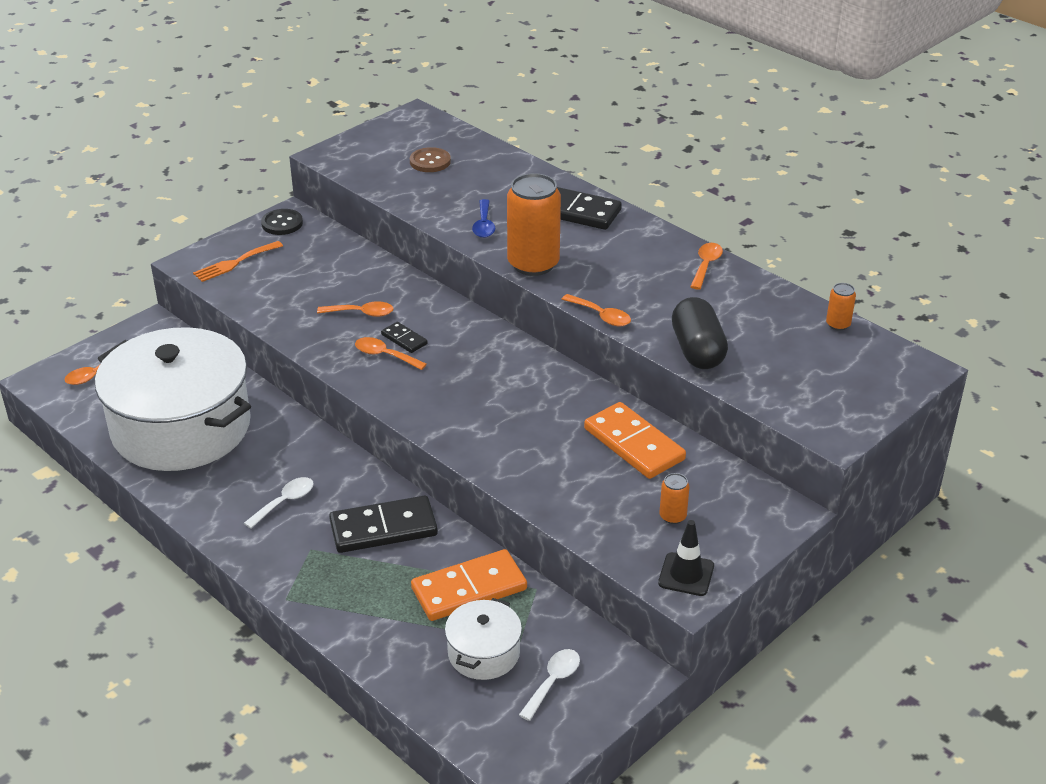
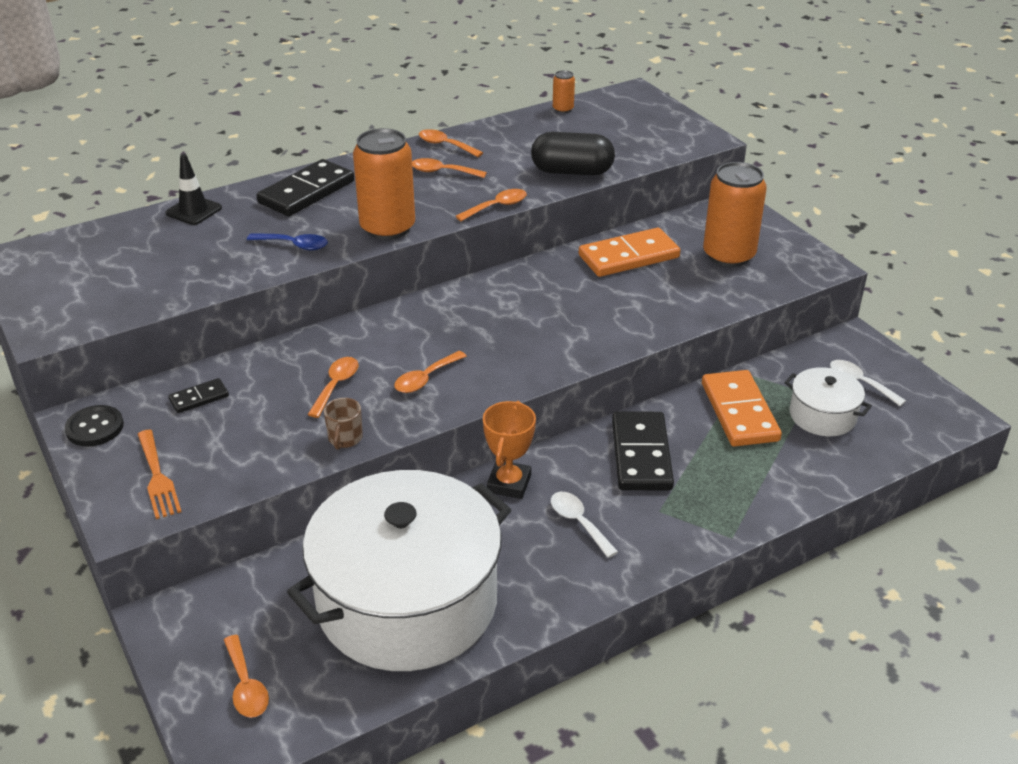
camera: 75 degrees left, 0 degrees up
black domino [381,322,428,353] -> black domino moved to [168,378,229,413]
brown button [410,147,451,172] -> none
black traffic cone [658,520,714,596] -> black traffic cone moved to [165,154,222,225]
orange can [659,473,690,524] -> orange can [703,162,767,267], size x2.22
none -> brown mug [324,398,363,450]
none -> orange spoon [412,158,487,178]
none -> orange trophy [483,401,536,499]

